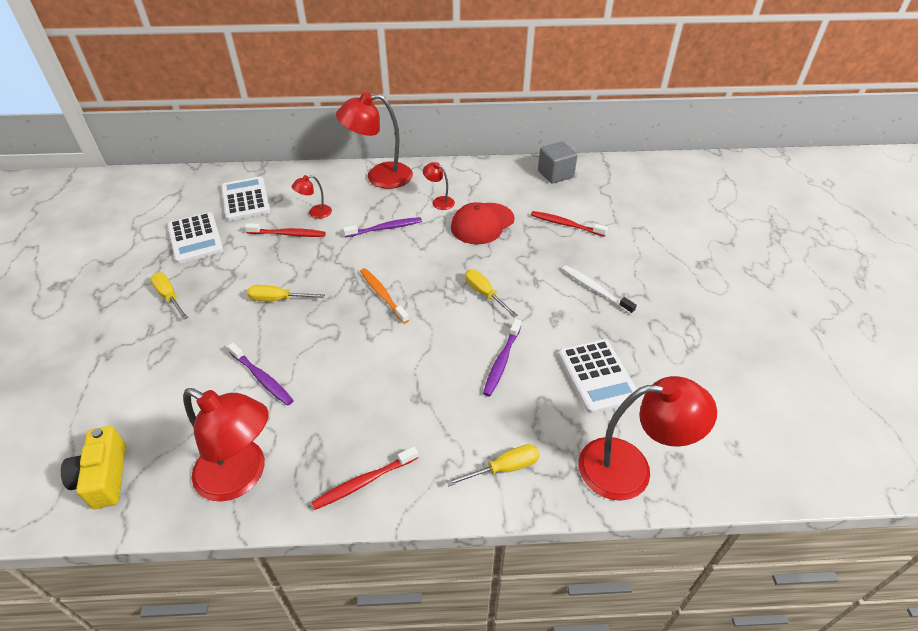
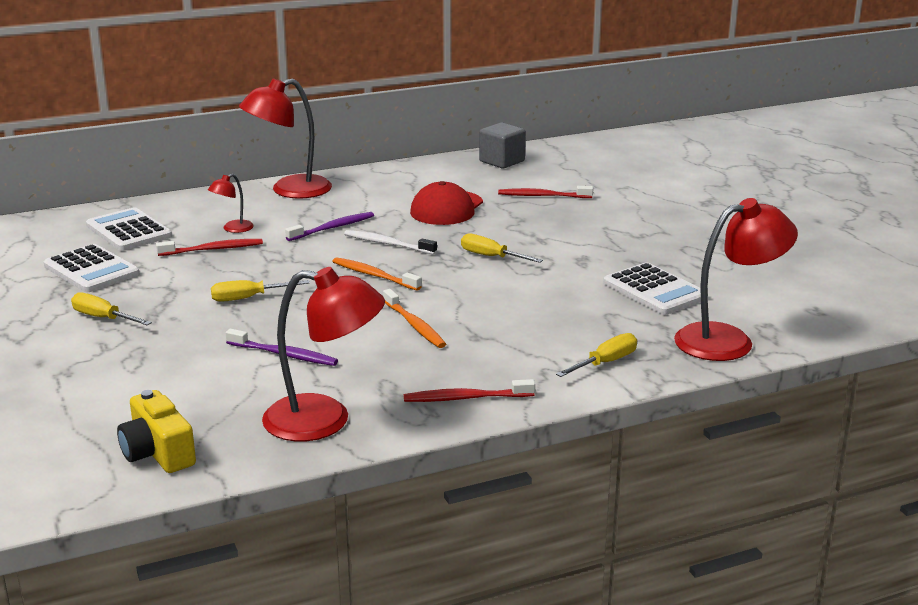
camera: 20 degrees left, 20 degrees down
red toothbrush [311,446,418,510] -> red toothbrush turned 45 degrees clockwise [404,379,535,402]
red lamp [423,162,455,210] -> none
purple toothbrush [483,319,521,396] -> none
white toothbrush [562,265,637,314] -> white toothbrush moved to [344,230,437,255]
none -> orange toothbrush [383,289,446,348]

